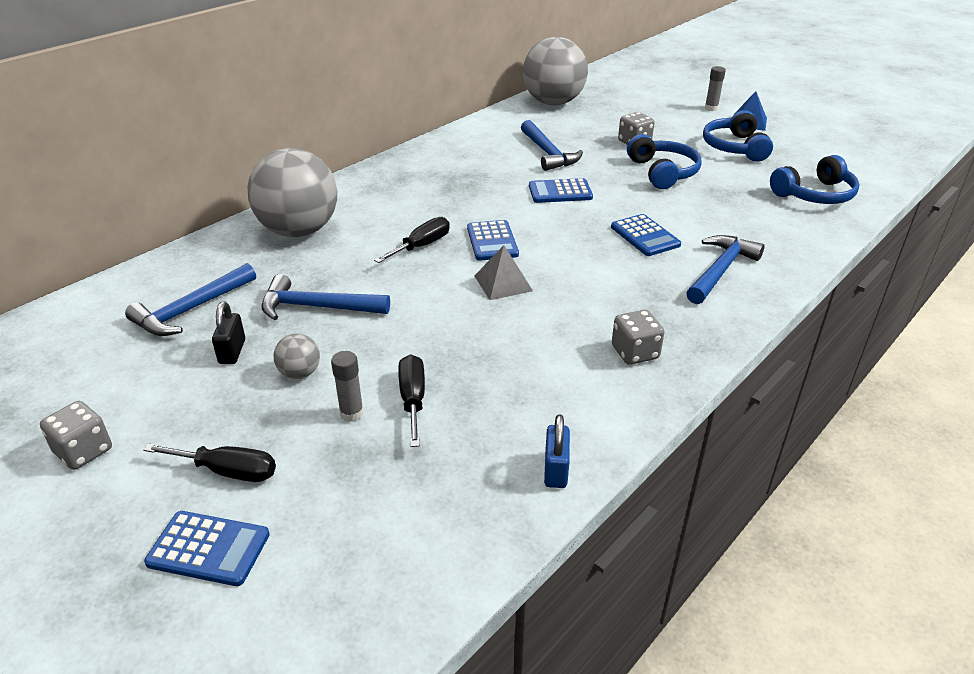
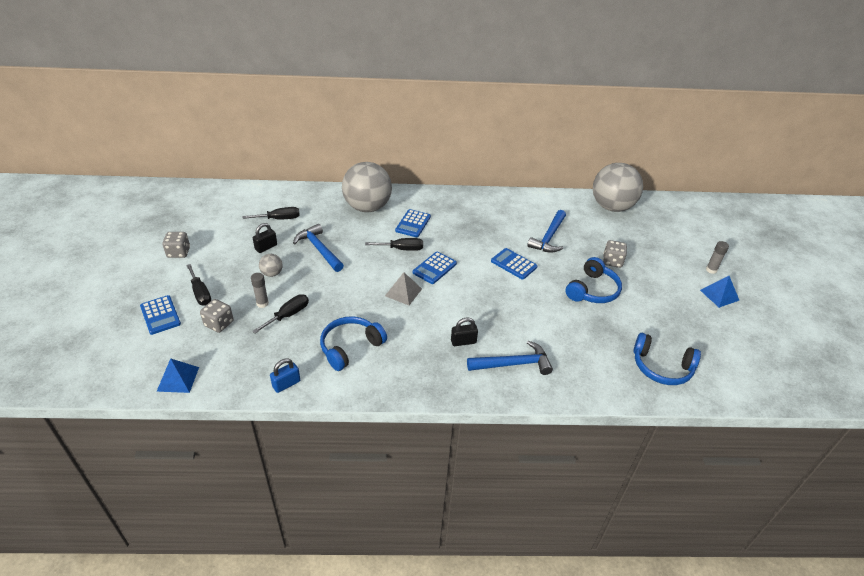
camera: 45 degrees right, 5 degrees up
blue hammer [125,263,256,336] -> black screwdriver [243,207,300,220]
blue calculator [611,214,681,256] -> blue calculator moved to [395,209,431,237]
grey dice [612,310,665,365] -> grey dice moved to [200,299,234,333]
blue headphones [703,110,773,162] -> blue headphones moved to [320,316,387,371]
none -> blue pyramid [156,358,199,393]
none -> black padlock [451,318,478,346]

